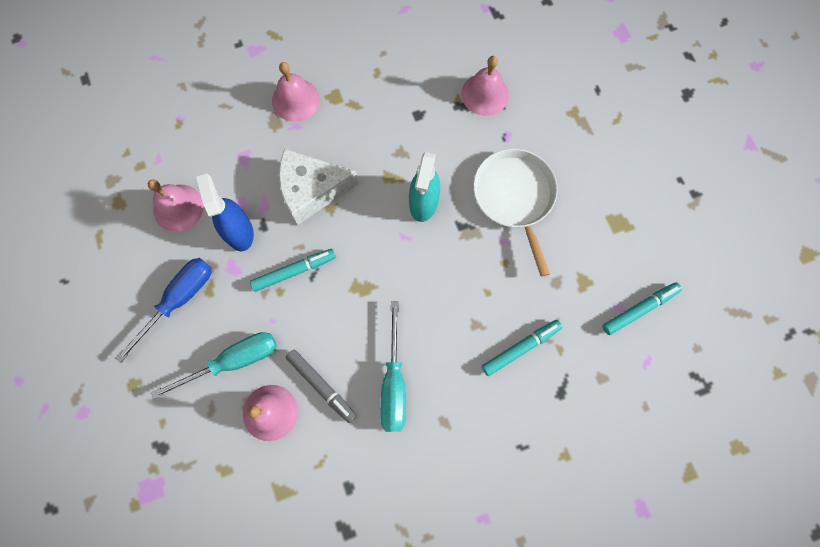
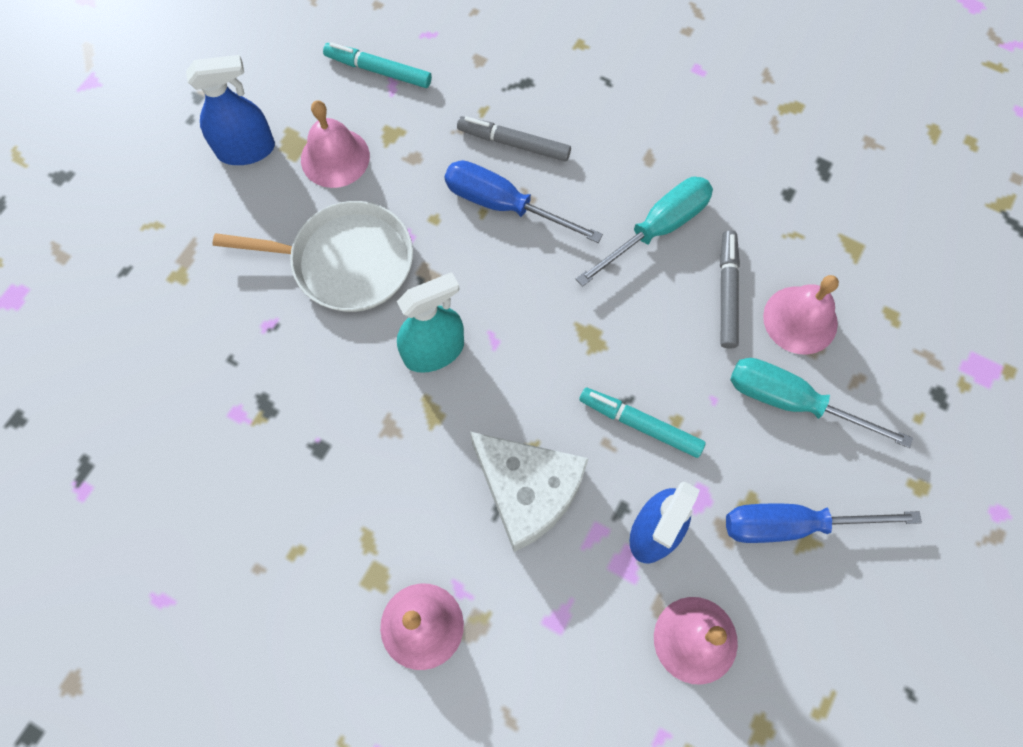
camera: 130 degrees left, 5 degrees down
pink bell [461,56,509,116] -> pink bell moved to [301,100,370,188]
white pan [473,149,558,277] -> white pan turned 120 degrees counterclockwise [213,201,413,312]
turquoise marker [482,320,562,376] -> grey marker [457,116,571,161]
none -> blue spray bottle [186,55,275,165]
none -> blue screwdriver [445,160,603,243]

